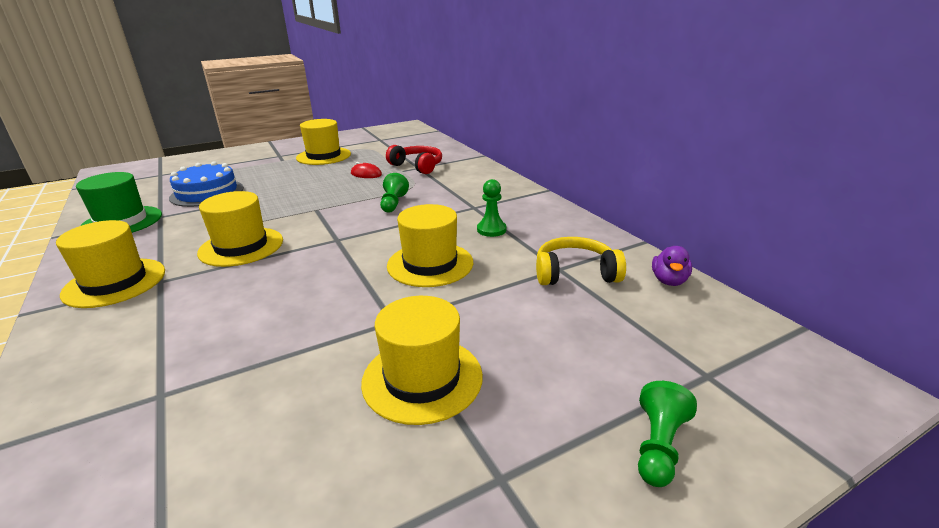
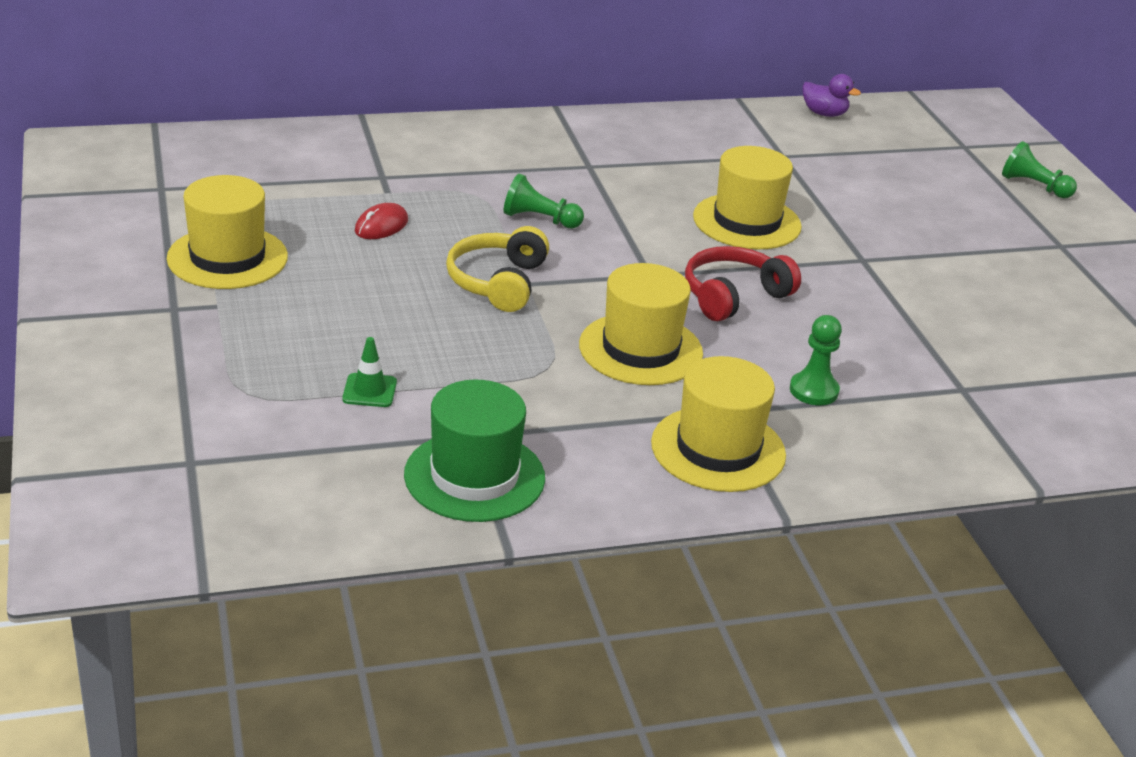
camera: 80 degrees left, 5 degrees up
blue cake [169,161,244,207] -> green traffic cone [342,337,397,407]
yellow hat [361,296,483,425] -> none
red headphones [386,145,442,174] -> red headphones moved to [685,246,801,321]
green pawn [477,179,506,237] -> green pawn moved to [790,315,842,405]
yellow headphones [536,237,626,285] -> yellow headphones moved to [446,226,549,312]

